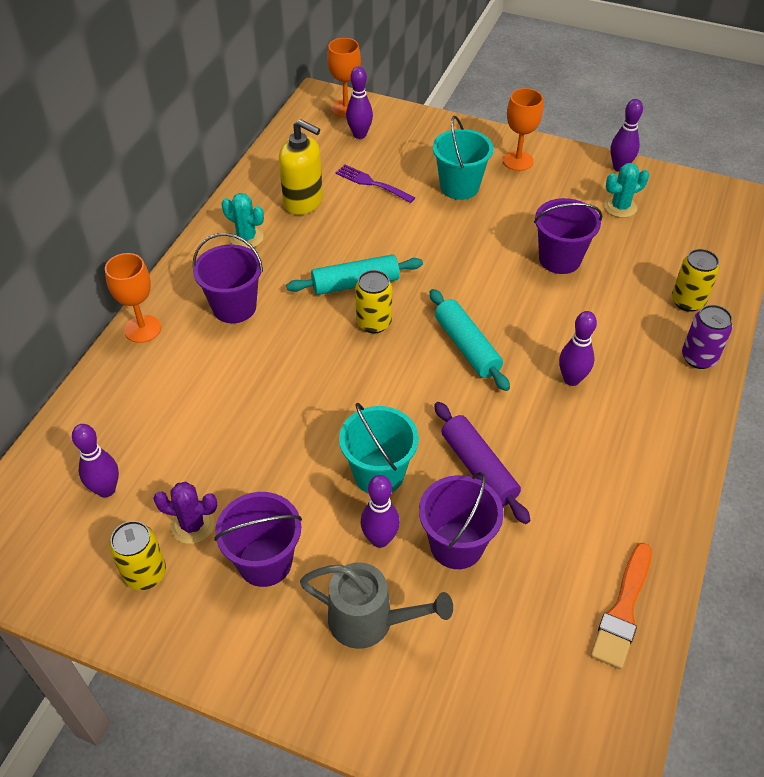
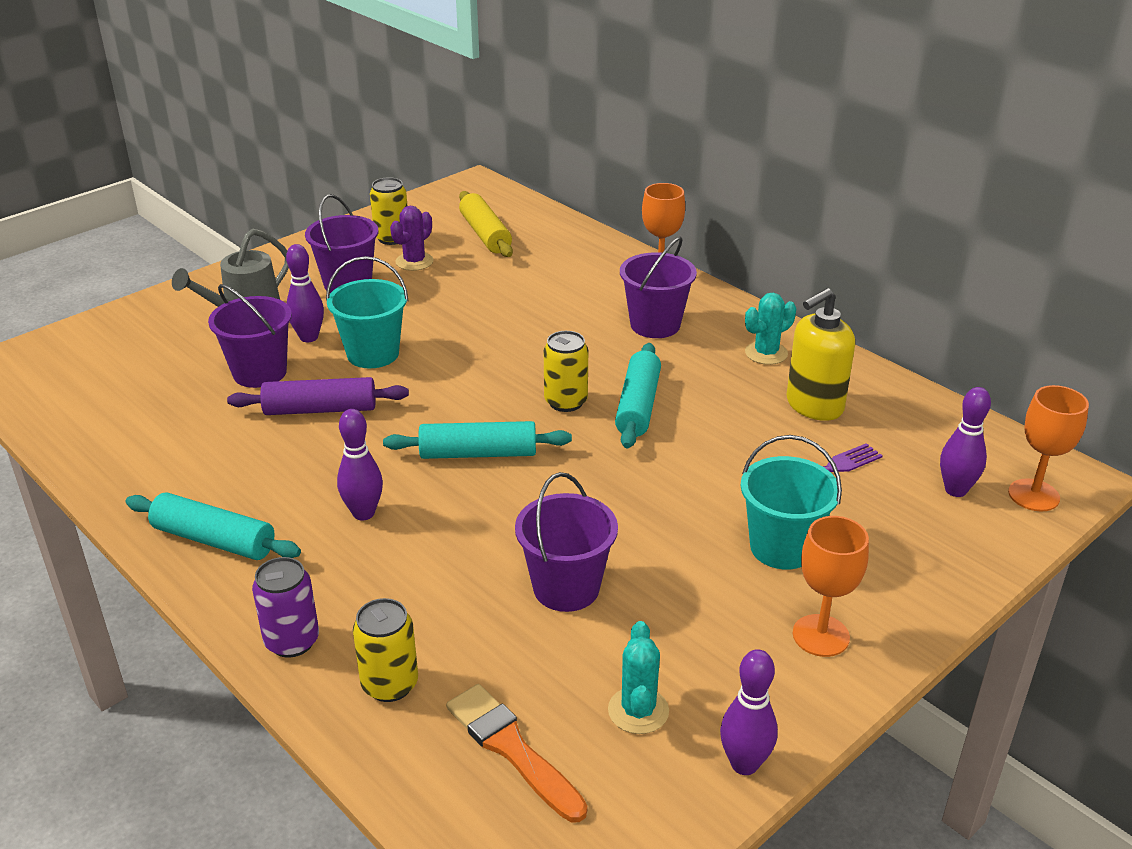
camera: 115 degrees right, 15 degrees down
purple bowling pin [72,424,119,497] -> yellow rolling pin [459,191,513,257]
orange brush [590,543,652,669] -> orange brush moved to [446,684,587,822]
none -> turquoise rolling pin [125,493,301,560]

